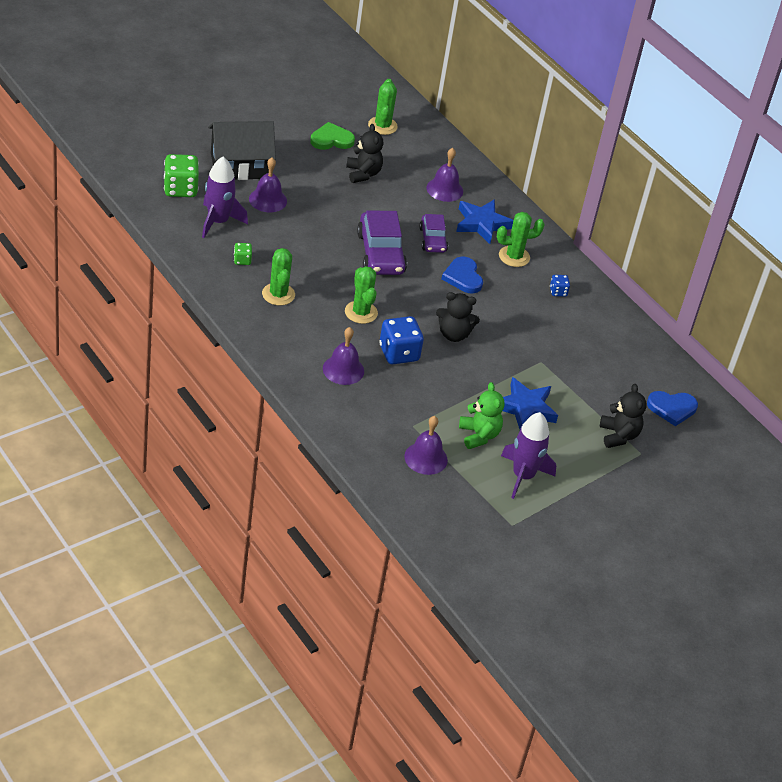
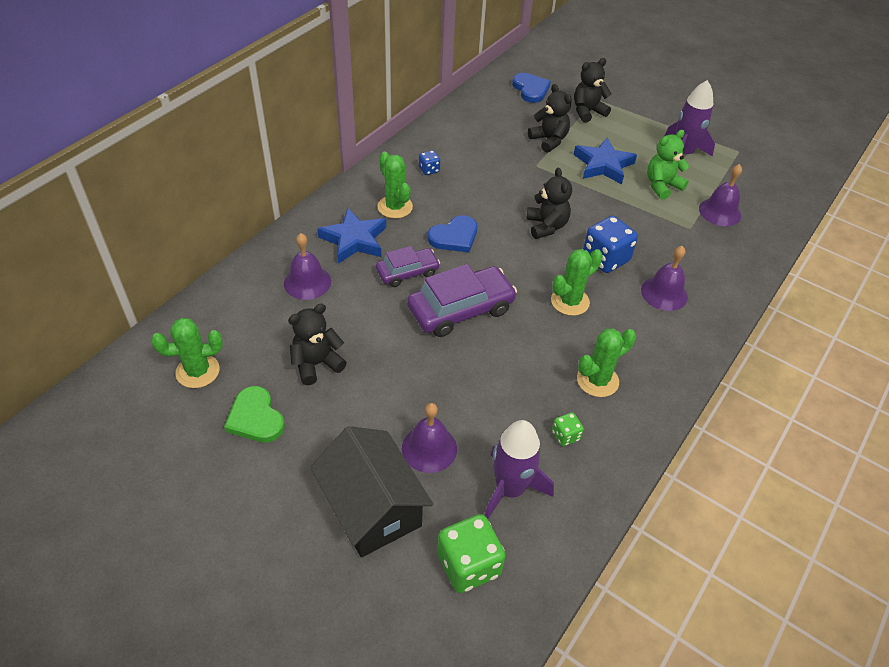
camera: 105 degrees left, 5 degrees up
none -> black teddy bear [528,84,572,153]

